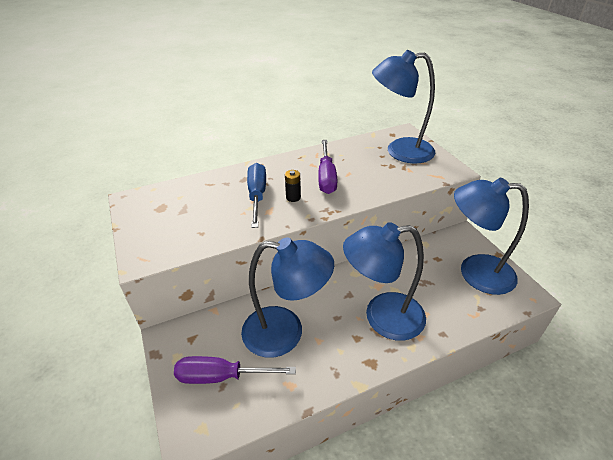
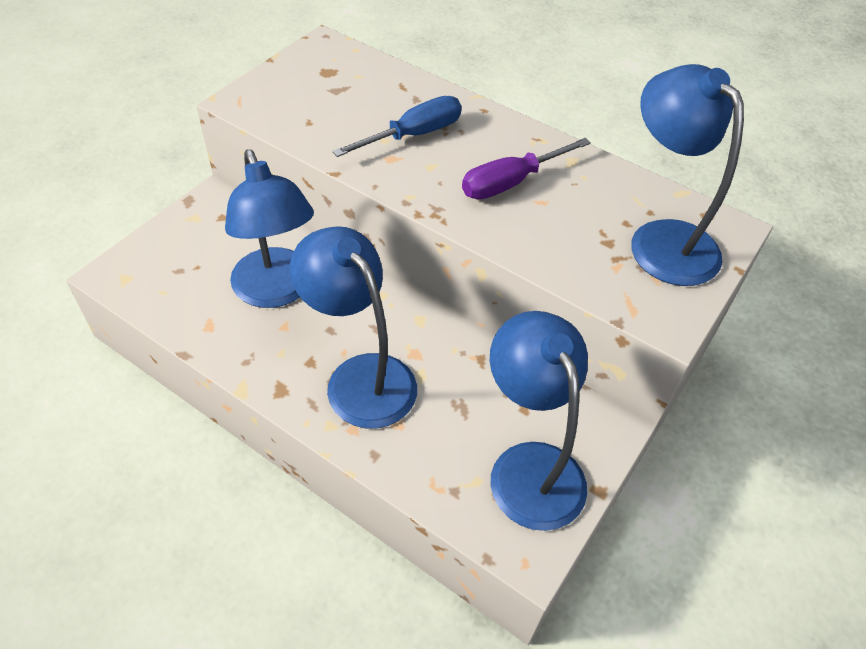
camera: 55 degrees right, 10 degrees up
purple screwdriver [174,356,296,384] -> none
black battery [285,170,301,202] -> none

